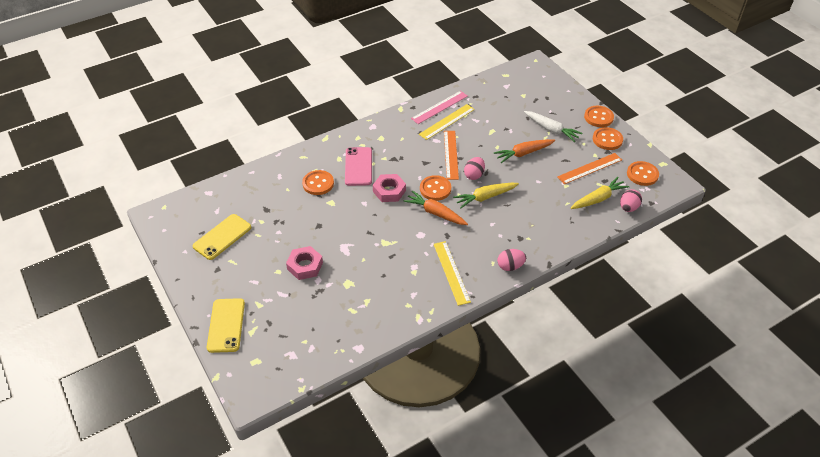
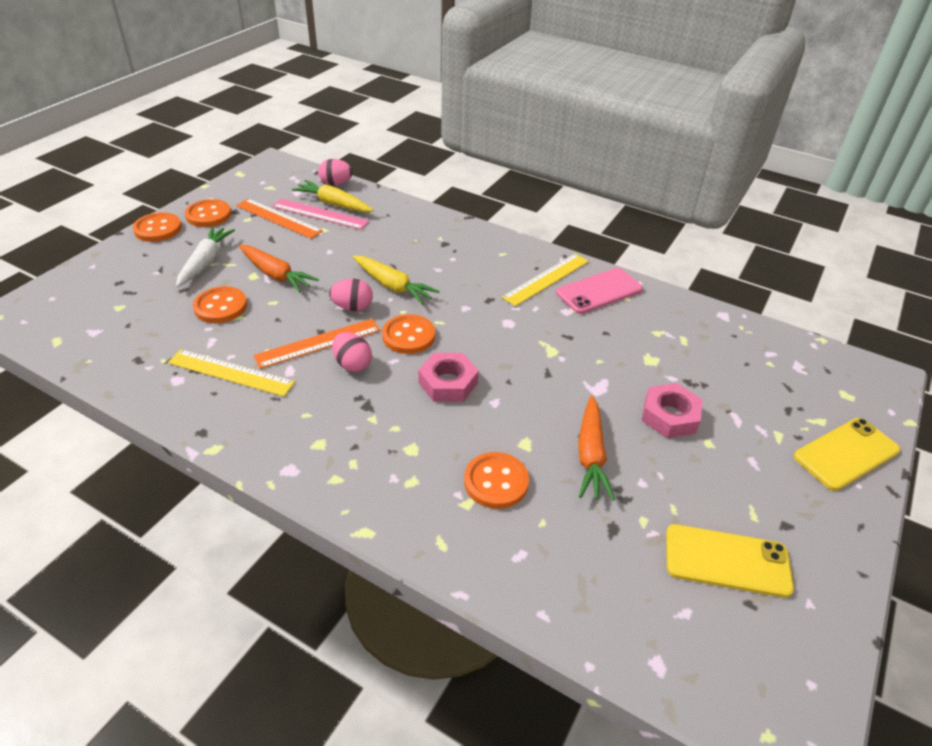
camera: 120 degrees left, 5 degrees down
pink phone [345,147,372,186] -> pink phone moved to [556,268,643,314]
orange carrot [403,191,468,225] -> orange carrot moved to [578,395,615,501]
pink ruler [411,91,468,124] -> pink ruler moved to [272,199,369,230]
pink egg [497,249,526,271] -> pink egg moved to [332,332,372,372]
orange button [627,161,659,186] -> orange button moved to [193,286,247,323]

